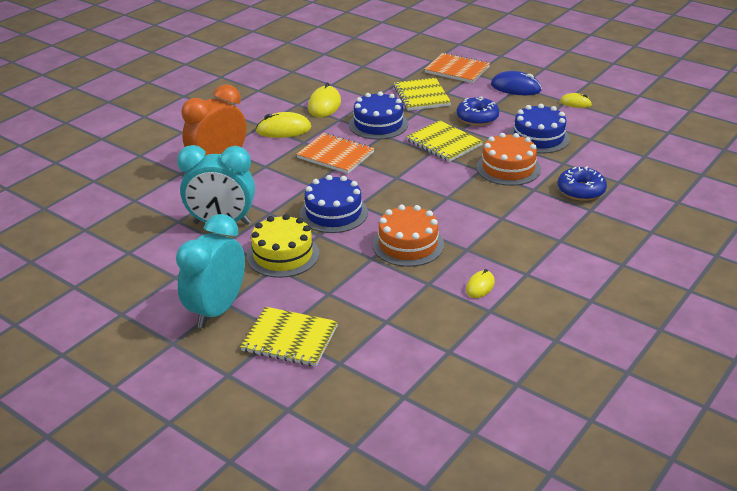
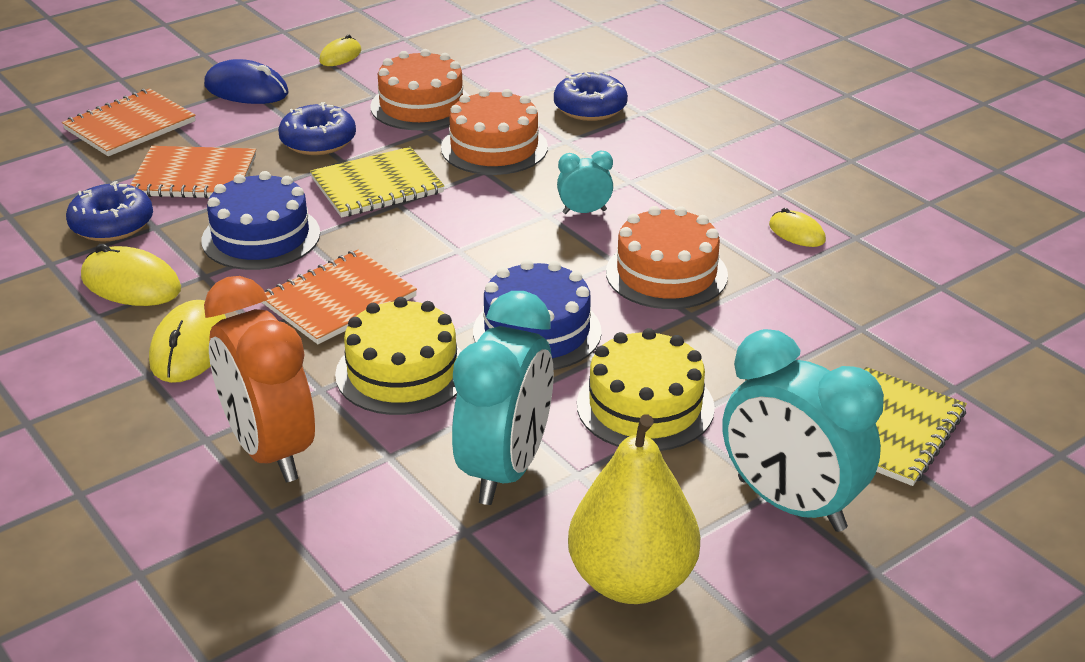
camera: 75 degrees left, 0 degrees up
yellow notebook [394,78,451,111] -> orange notebook [130,146,256,199]
blue mouse [491,71,542,95] -> blue mouse turned 75 degrees clockwise [204,59,289,104]
blue cake [508,104,570,153] -> orange cake [370,49,470,130]
none -> blue donut [66,181,153,242]
none -> yellow cake [335,297,462,415]
none -> turquoise clock [557,151,613,214]
none -> yellow pear [568,414,700,604]

